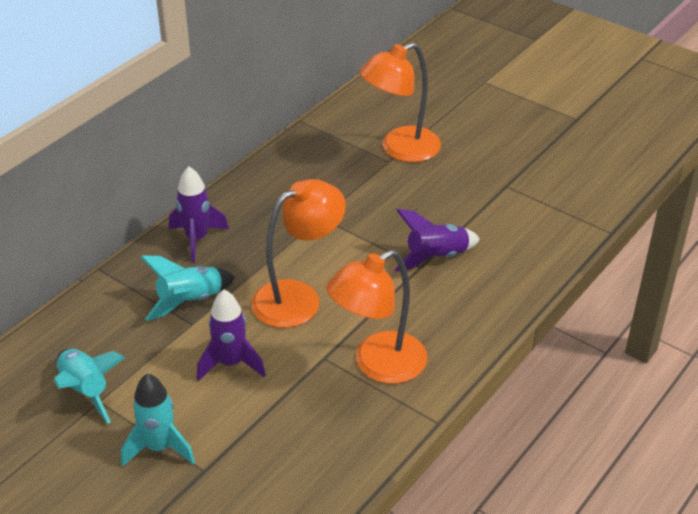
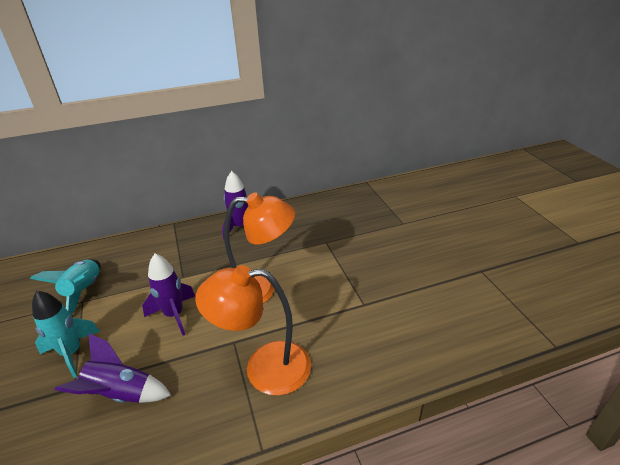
camera: 35 degrees right, 5 degrees down
turquoise rocket [141,256,235,321] -> none
orange lamp [360,42,441,162] -> none
purple rocket [394,209,480,272] -> purple rocket moved to [54,333,172,403]

